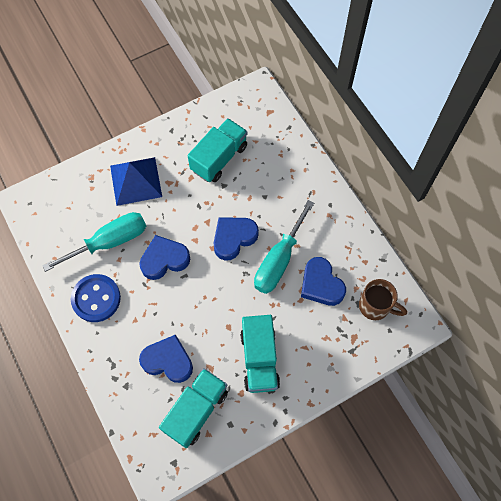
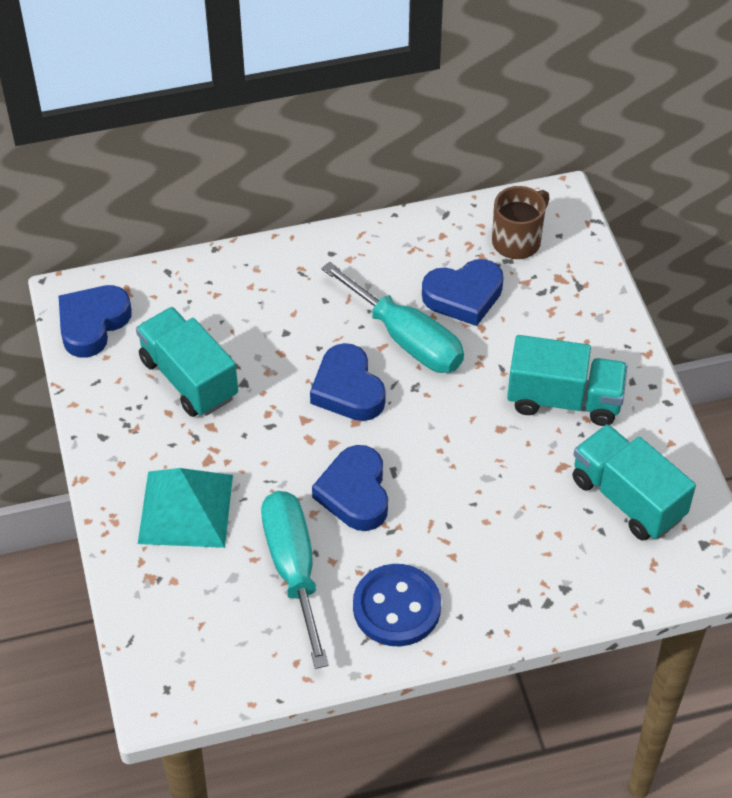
camera: 75 degrees left, 15 degrees down
blue pyramid [110,157,162,206] -> turquoise pyramid [138,468,233,548]
blue heart [139,334,193,383] -> blue heart moved to [59,285,132,358]

